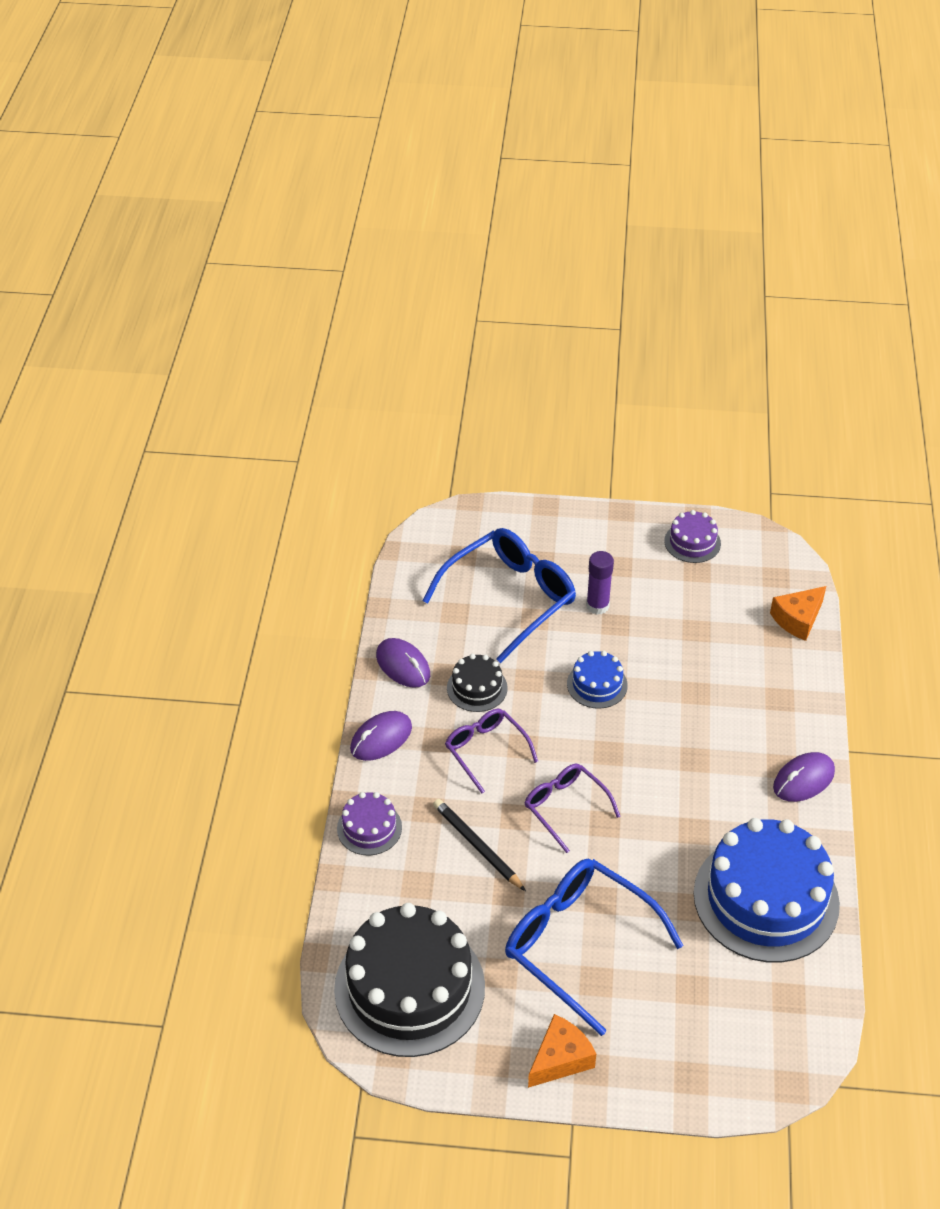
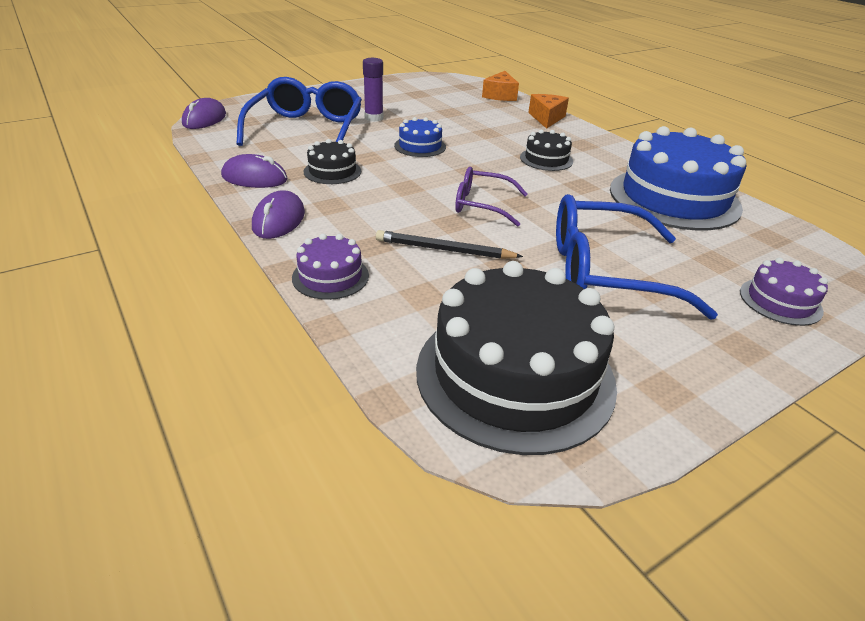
camera: 40 degrees left, 10 degrees down
purple glasses [445,709,538,793] -> none
orange cheese [528,1014,596,1088] -> orange cheese moved to [528,94,569,129]
purple cake [664,510,721,563] -> purple cake moved to [740,258,828,326]
purple mouse [773,752,835,802] -> purple mouse moved to [182,98,226,129]
none -> black cake [520,129,573,171]

